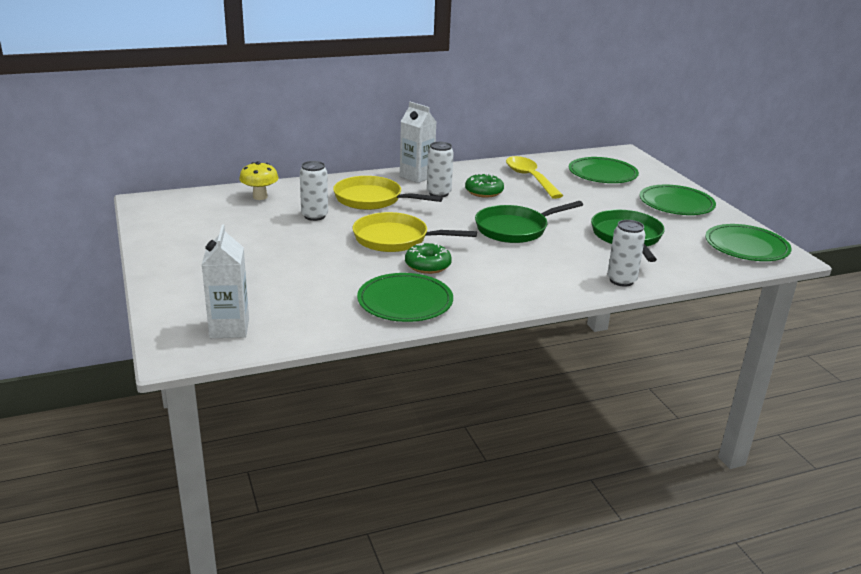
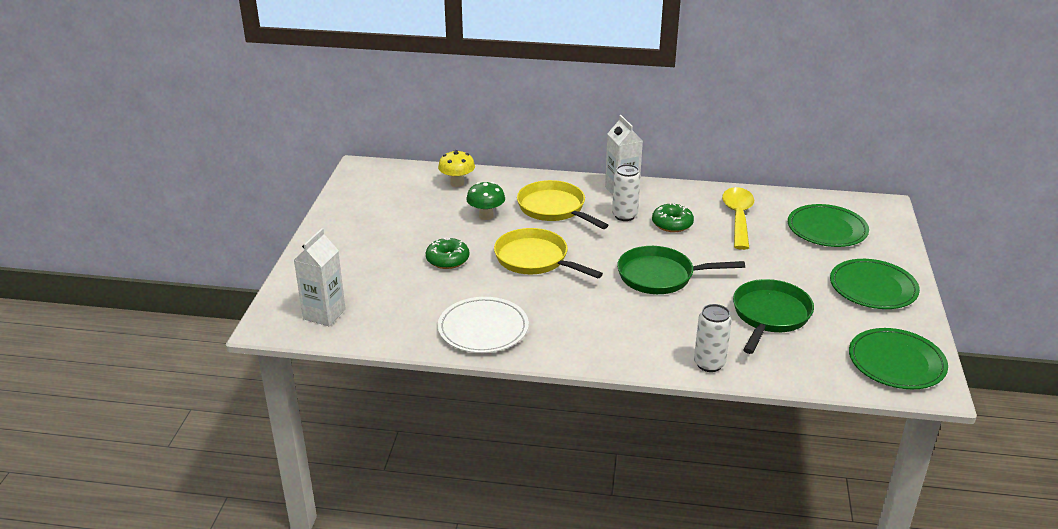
camera: 30 degrees right, 5 degrees up
white can [300,161,328,221] -> green mushroom [466,182,505,220]
green plate [357,273,453,322] -> white plate [438,297,529,353]
green donut [405,243,452,274] -> green donut moved to [426,238,469,269]

